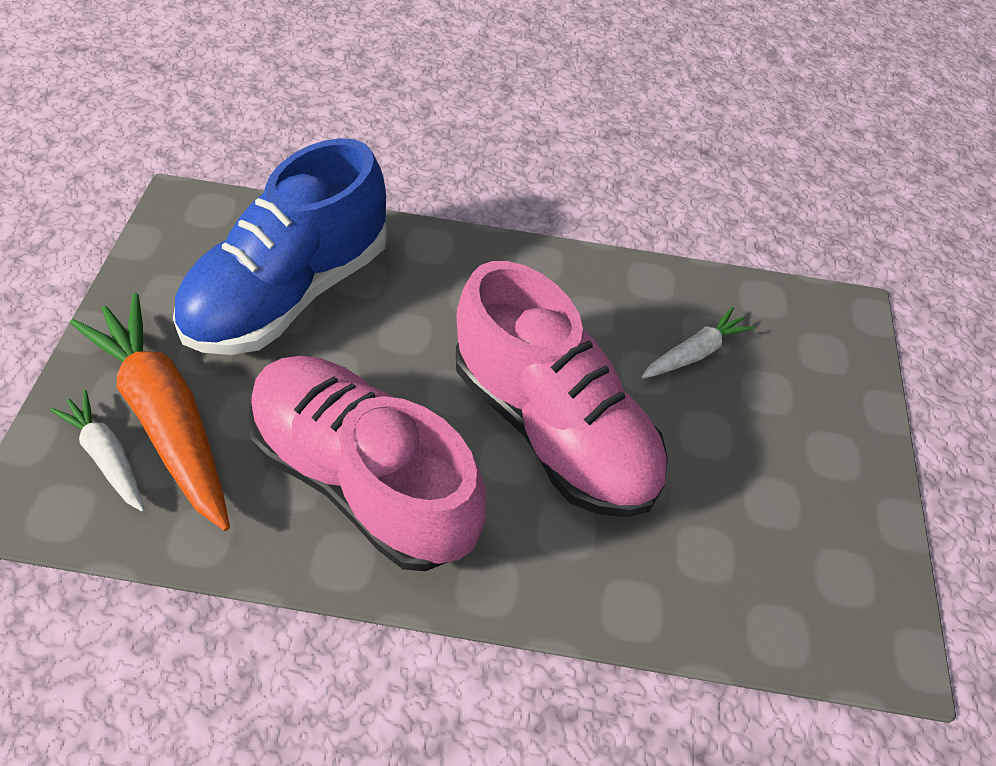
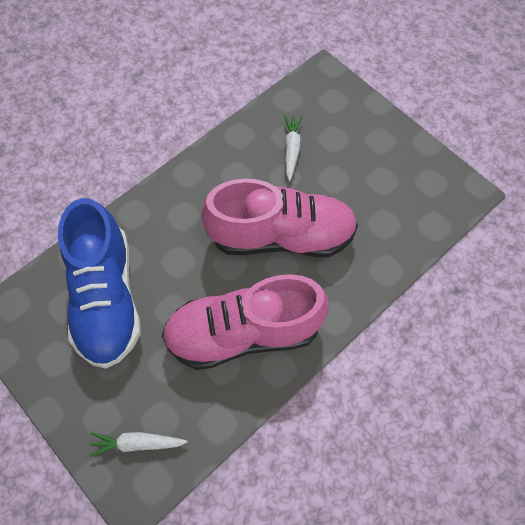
camera: 45 degrees left, 10 degrees up
orange carrot [70,293,230,531] -> none

